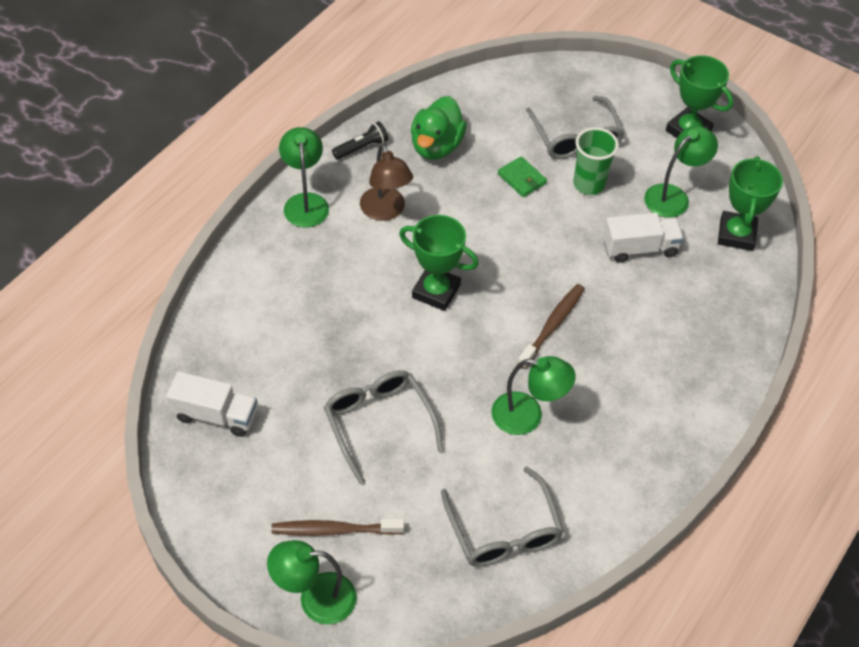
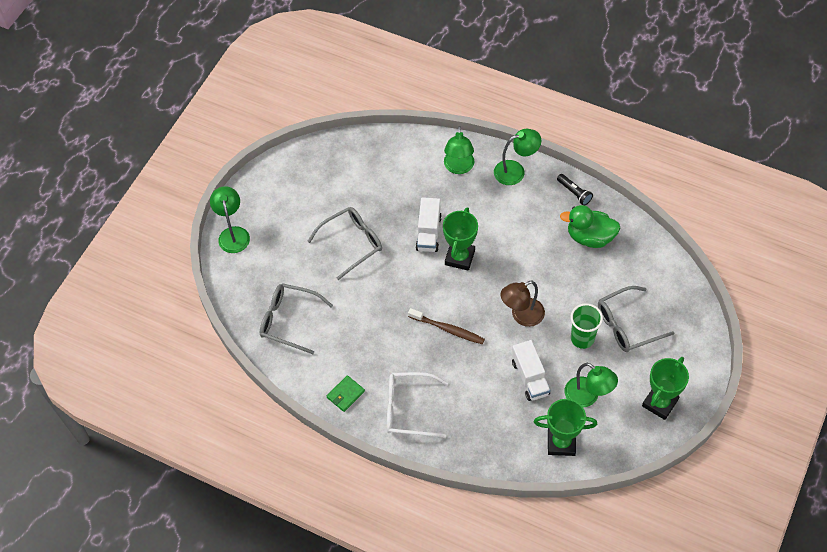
camera: 85 degrees right, 5 degrees up
white truck [166,371,257,437] -> white truck moved to [416,197,442,252]
brown toothbrush [271,519,404,536] -> none
brown lamp [360,144,413,221] -> brown lamp moved to [500,281,545,327]
grey glasses [441,466,564,567] -> grey glasses turned 45 degrees clockwise [260,283,333,354]
green lamp [491,356,576,435] -> green lamp moved to [444,126,474,174]
green wallet [498,156,547,197] -> green wallet moved to [327,375,365,412]
none -> white glasses [387,372,448,438]

